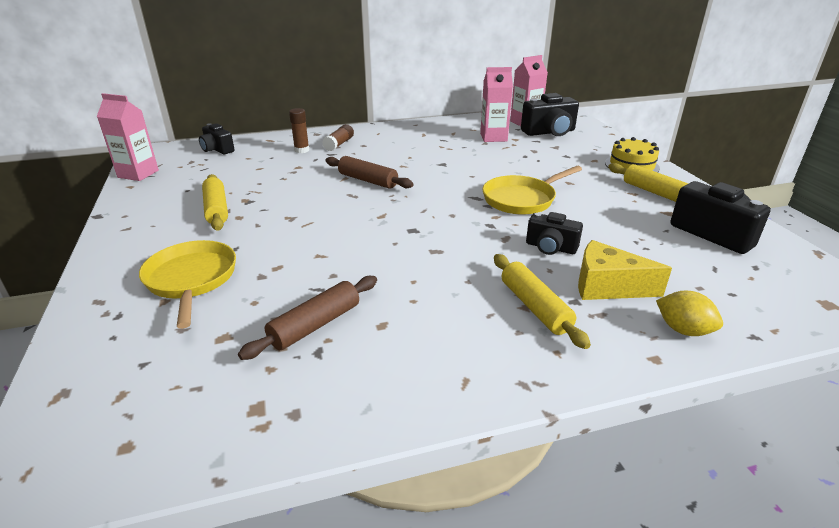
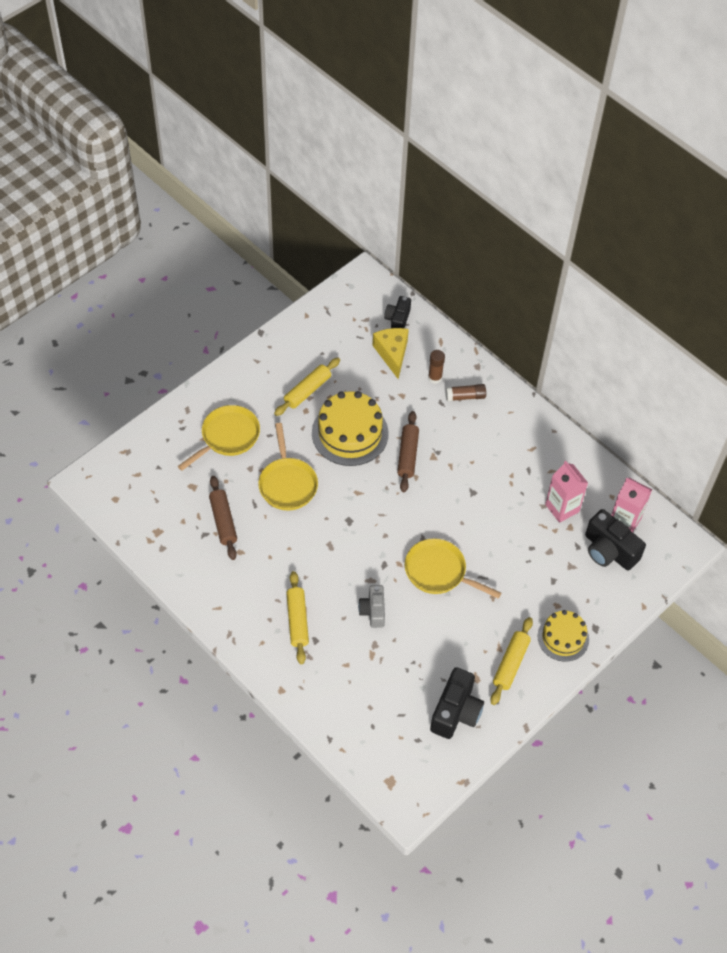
camera: 60 degrees right, 25 degrees up
pink carton [97,93,159,181] -> none
brown rolling pin [238,276,377,360] -> brown rolling pin turned 60 degrees clockwise [209,476,237,560]
yellow rolling pin [494,254,591,349] -> yellow rolling pin turned 45 degrees counterclockwise [286,571,309,664]
black camera [526,212,583,255] -> grey camera [358,585,385,628]
yellow cheese [578,240,672,300] -> yellow cheese moved to [372,328,409,379]
yellow lemon [656,291,723,336] -> none
none -> yellow pan [258,423,318,511]
none -> yellow cake [312,391,389,466]

